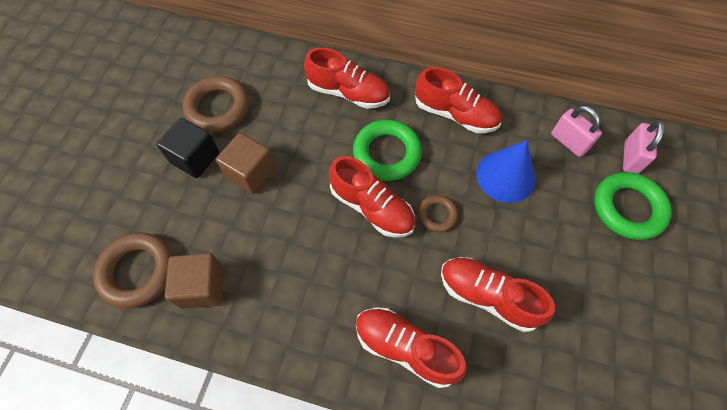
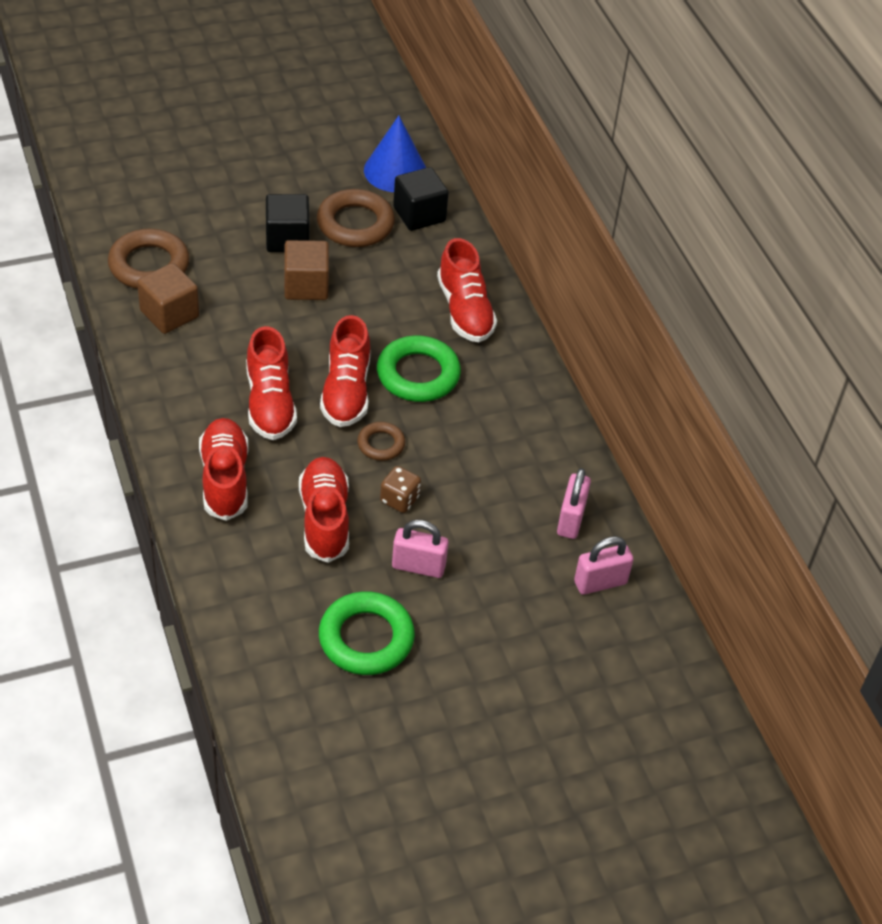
camera: 50 degrees right, 15 degrees down
red shoe [415,67,502,133] -> red shoe moved to [246,326,297,440]
blue cone [476,140,536,203] -> blue cone moved to [364,116,426,192]
green ring [594,172,672,240] -> green ring moved to [319,591,415,675]
none -> brown dice [380,466,421,513]
none -> pink padlock [392,520,449,578]
none -> black cube [393,167,449,231]

